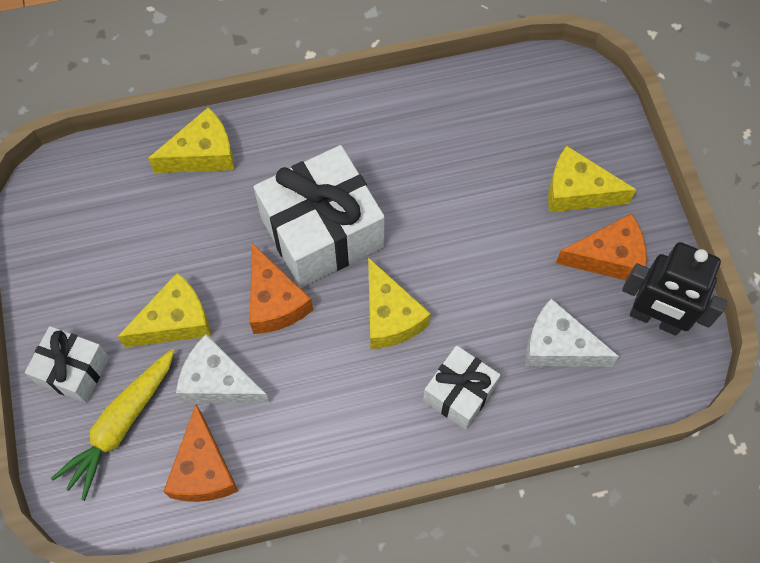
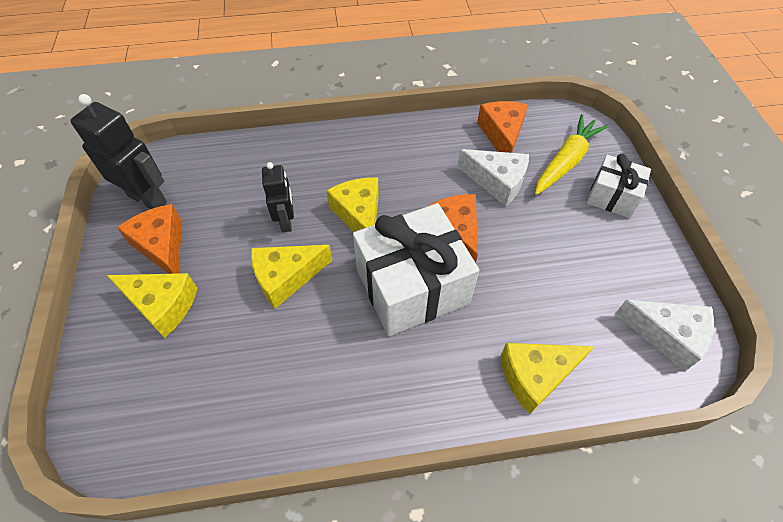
camera: 175 degrees left, 10 degrees down
yellow cheese [117,272,211,347] -> yellow cheese moved to [251,245,332,309]
white gift [423,345,500,430] -> none
white cheese [525,298,619,367] -> white cheese moved to [615,300,714,371]
orange cheese [556,213,647,280] -> orange cheese turned 60 degrees clockwise [117,204,182,274]
none -> black robot [262,162,294,232]

